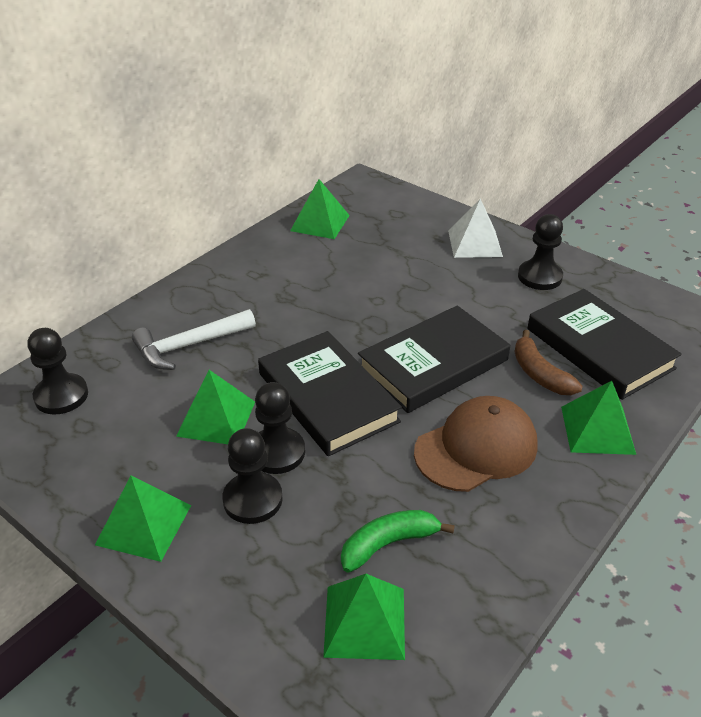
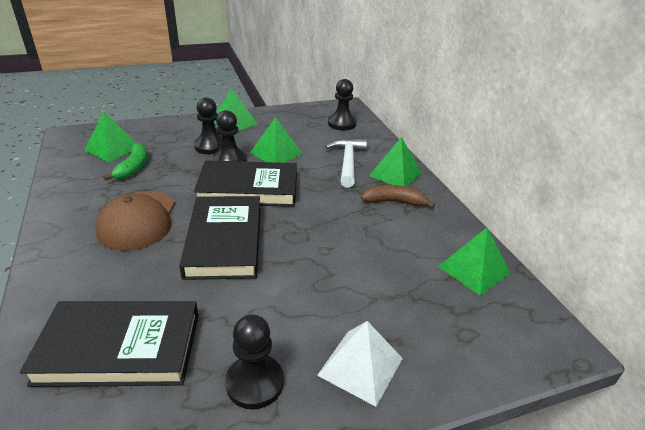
camera: 120 degrees right, 5 degrees down
brown banana [515,330,583,395] -> brown banana moved to [361,185,435,208]
green pyramid [561,381,636,455] -> green pyramid moved to [369,137,422,187]

